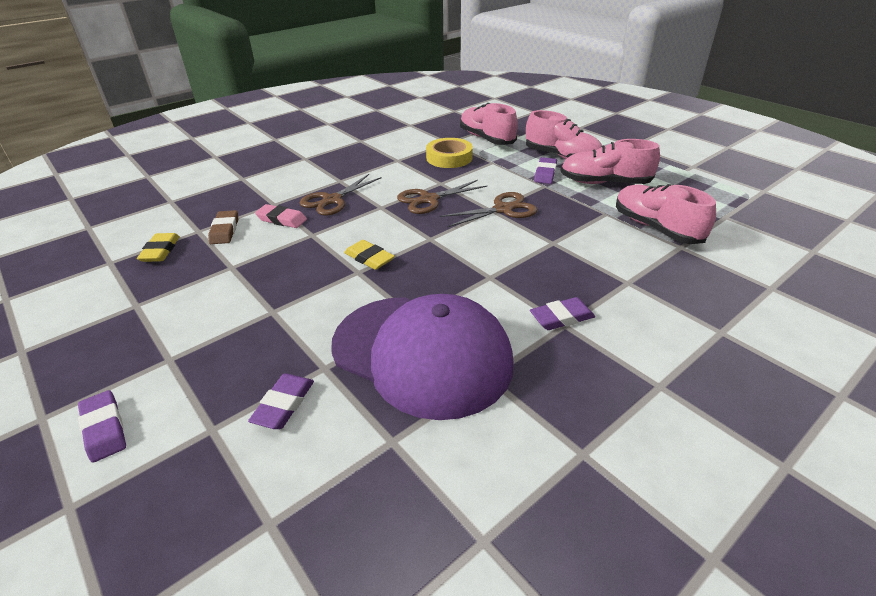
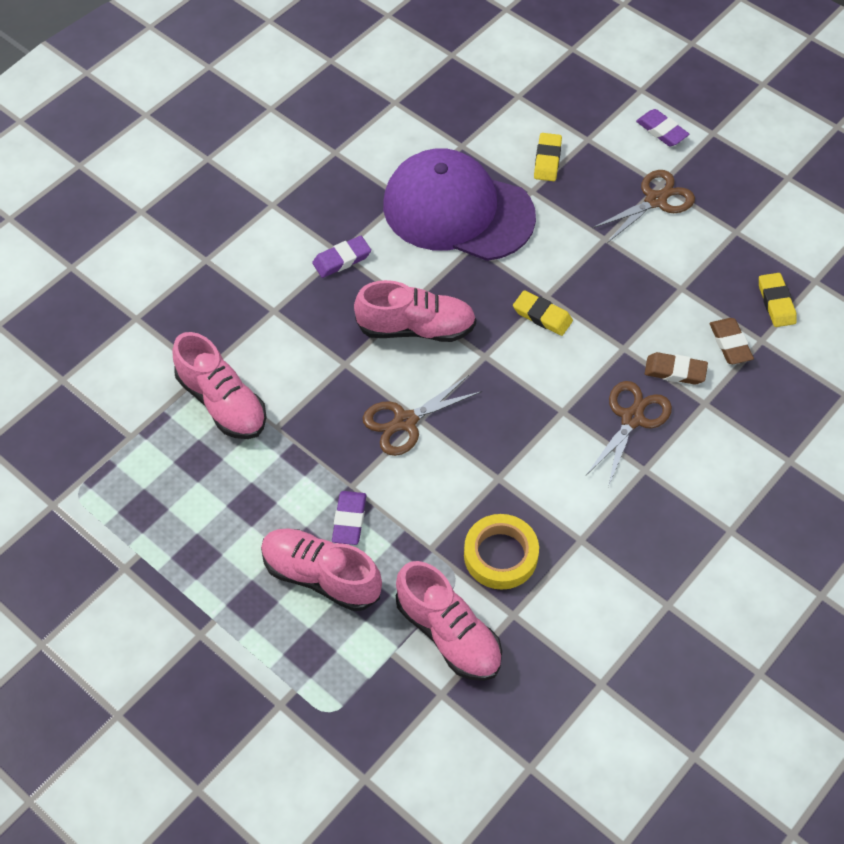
camera: 170 degrees right, 20 degrees up
purple eraser [248,373,314,429] -> yellow eraser [534,133,562,181]
pink eraser [255,204,307,228] -> brown eraser [645,352,708,385]
brown scissors [397,180,487,214] -> brown scissors moved to [592,170,695,243]
pink shoe [560,139,660,184] -> pink shoe moved to [354,280,476,342]

